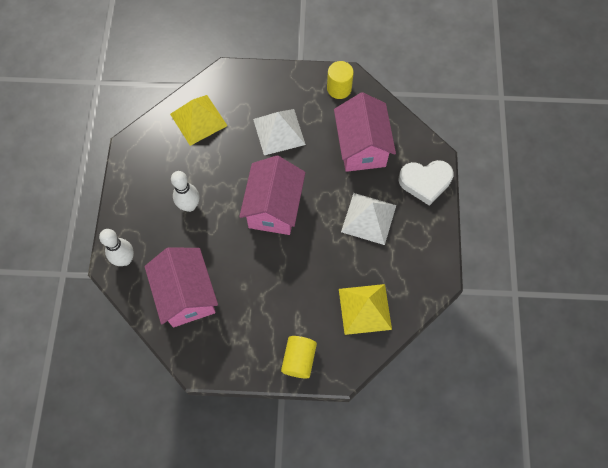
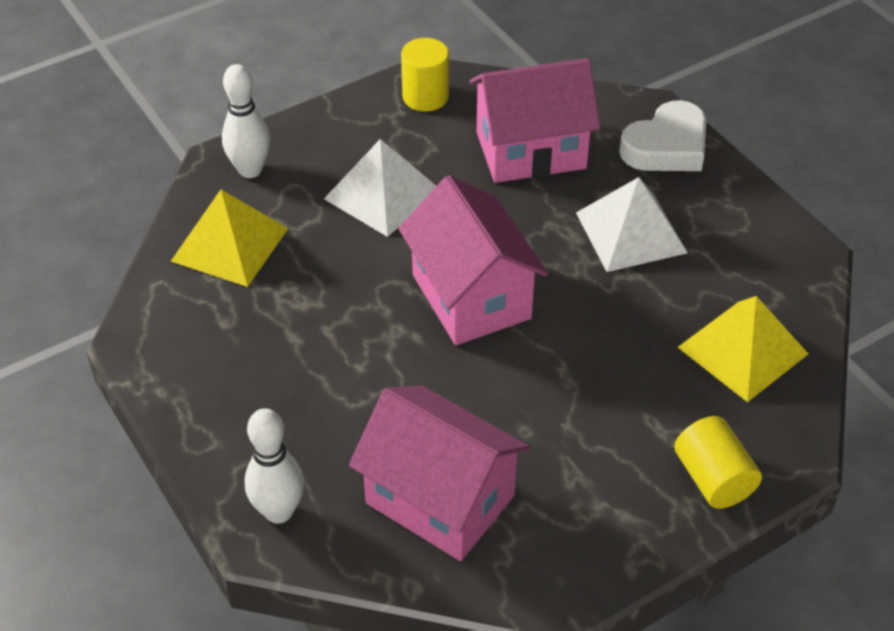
camera: 35 degrees left, 20 degrees down
white bowling pin [171,171,199,212] -> white bowling pin moved to [222,64,270,178]
pink house [334,92,396,172] -> pink house turned 60 degrees counterclockwise [470,58,600,183]

